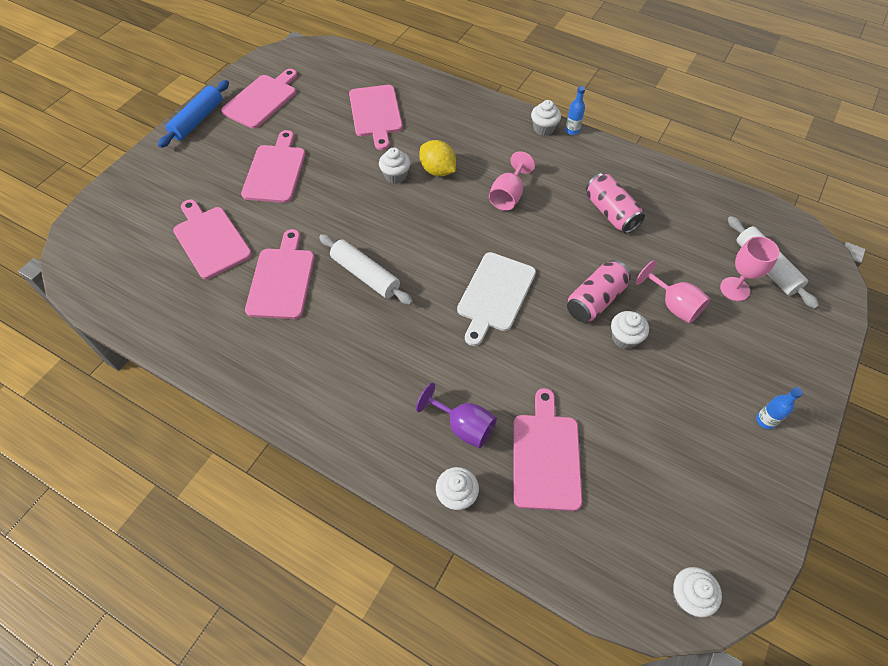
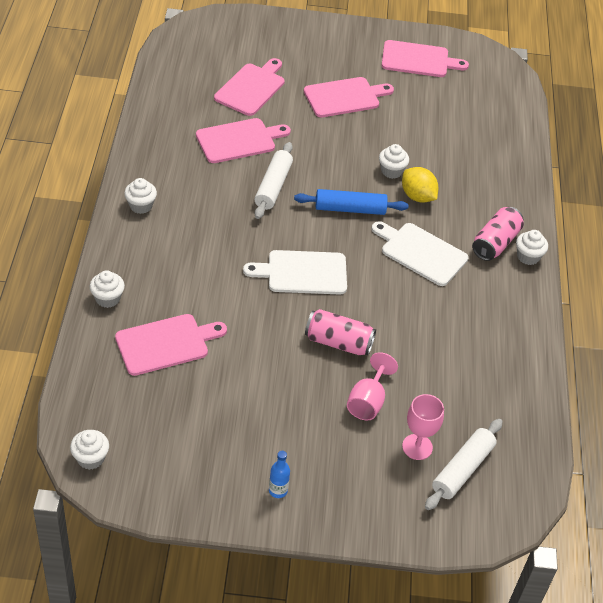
camera: 60 degrees right, 10 degrees down
blue rolling pin [158,80,229,148] -> blue rolling pin moved to [294,189,409,215]
pink cutting board [349,85,402,150] -> none
purple goblet [416,383,497,448] -> none
yellow lemon [419,140,456,177] -> yellow lemon turned 60 degrees counterclockwise [402,167,438,203]
pink goblet [489,151,535,211] -> white cutting board [372,221,469,286]
blue bottle [565,86,585,135] -> none
pink can [586,173,645,233] -> pink can moved to [472,207,524,261]
white cupcake [611,311,649,349] -> white cupcake moved to [124,178,157,214]

